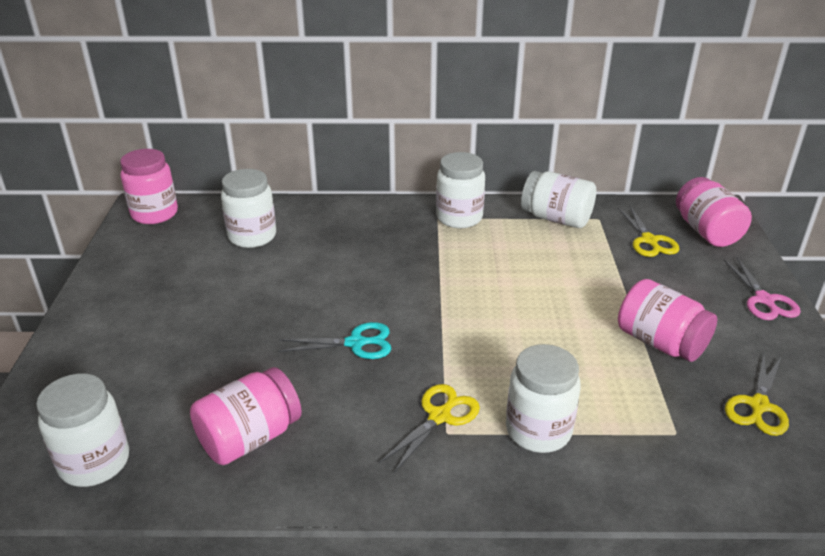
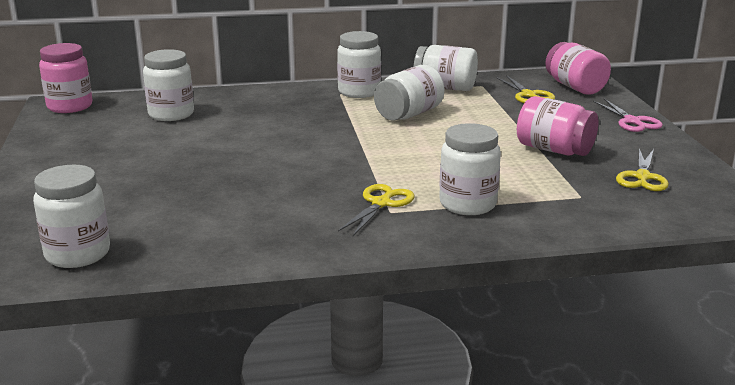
camera: 10 degrees left, 10 degrees down
pink jar [190,367,302,465] -> none
turquoise scissors [278,322,391,359] -> none
none -> white jar [374,65,444,120]

